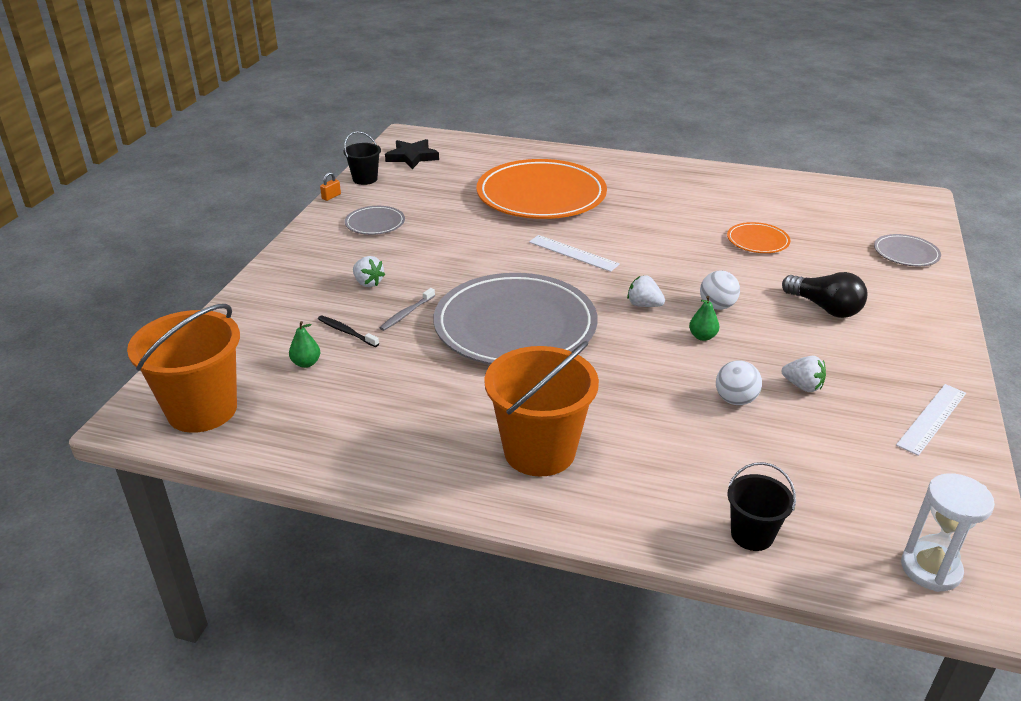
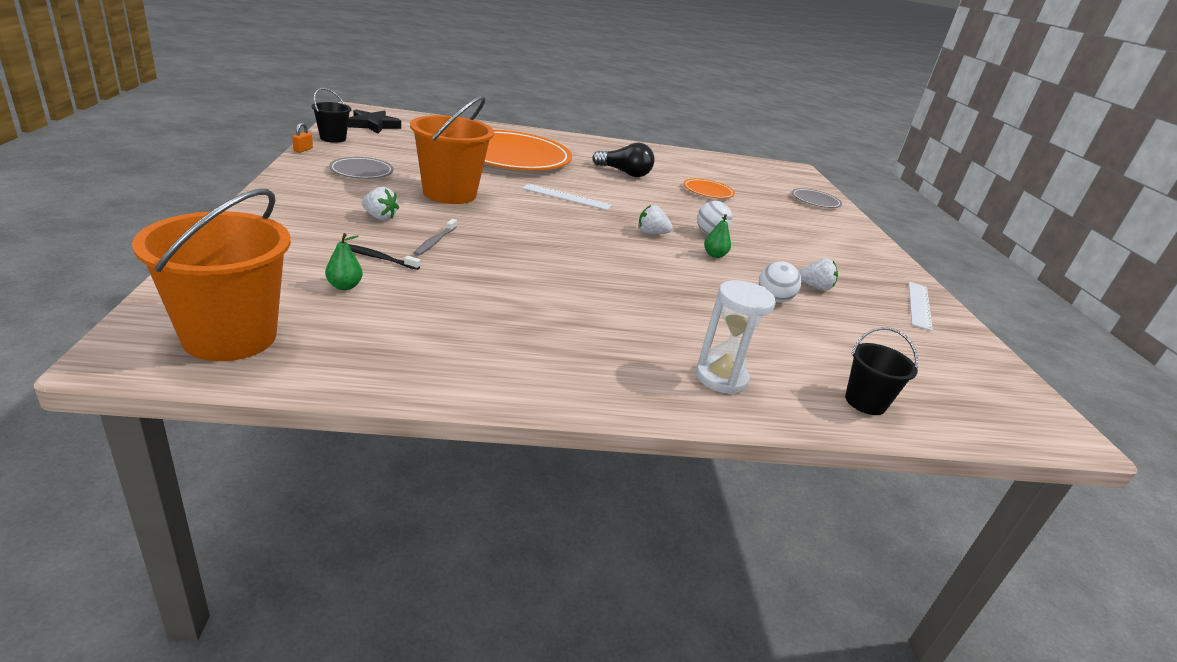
camera: 25 degrees left, 5 degrees down
grey plate [433,273,598,365] -> none
orange bucket [484,341,599,477] -> orange bucket moved to [410,96,494,204]
black light bulb [782,272,868,318] -> black light bulb moved to [592,142,655,177]
white hourglass [901,473,995,592] -> white hourglass moved to [696,280,776,394]

